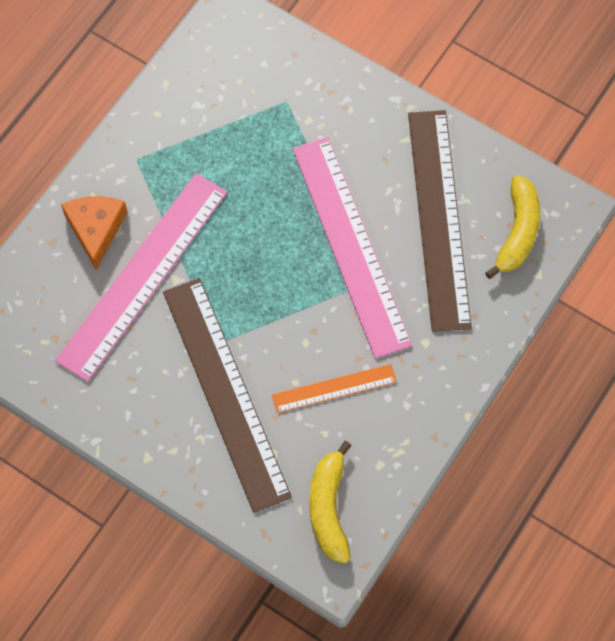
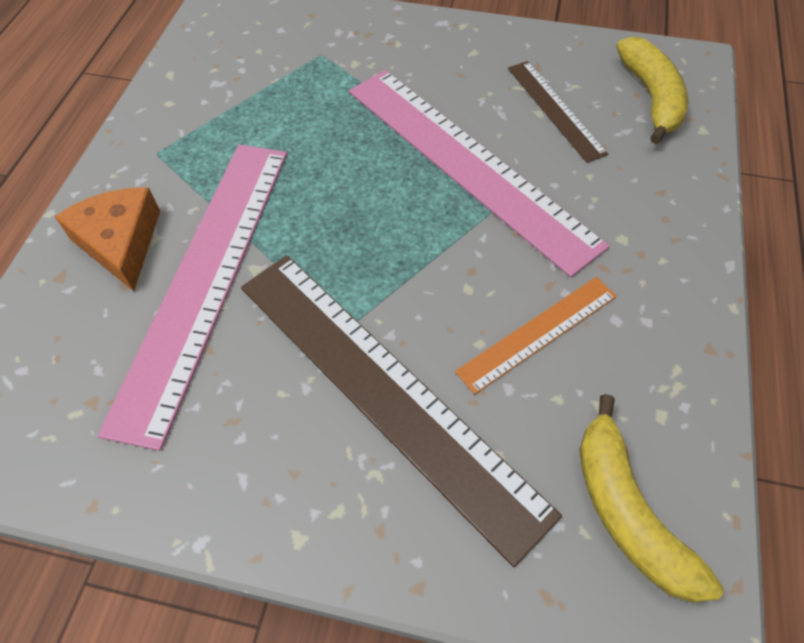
camera: 20 degrees left, 10 degrees down
brown ruler [408,110,472,332] -> brown ruler [508,61,608,163], size x0.49

